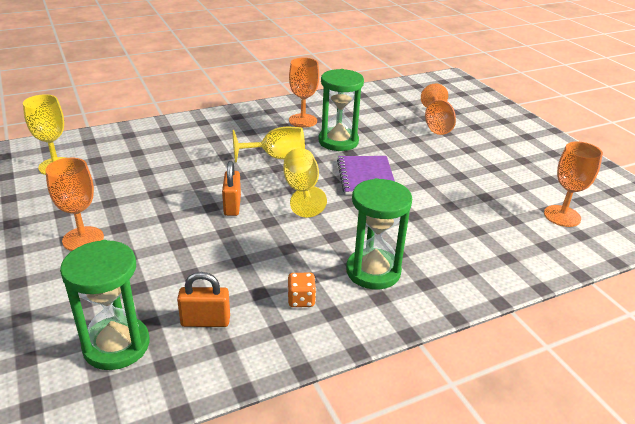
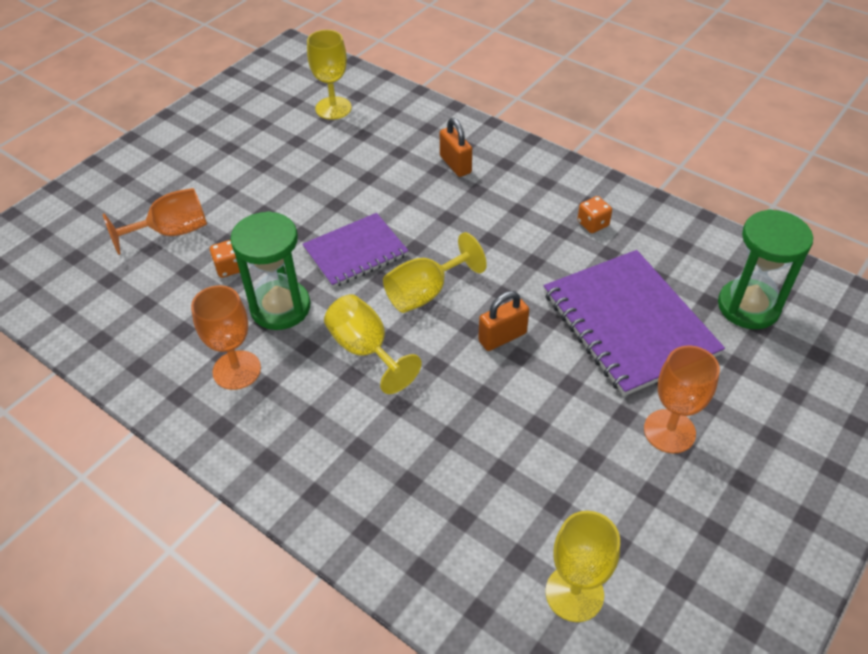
camera: 115 degrees left, 15 degrees up
orange padlock [177,272,230,327] -> orange padlock moved to [440,118,472,177]
green hourglass [346,178,412,290] -> none
orange goblet [544,141,603,227] -> yellow goblet [307,30,352,120]
none -> orange dice [210,240,240,278]
none -> purple notebook [544,250,725,396]

